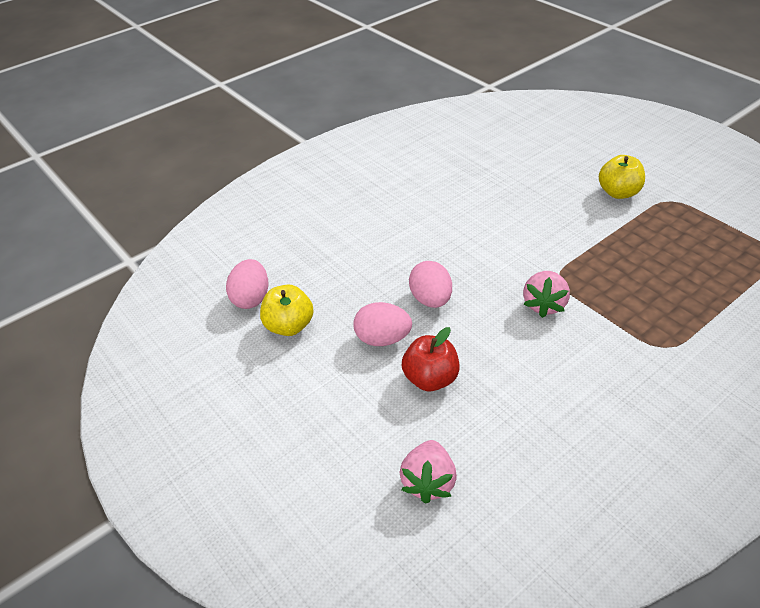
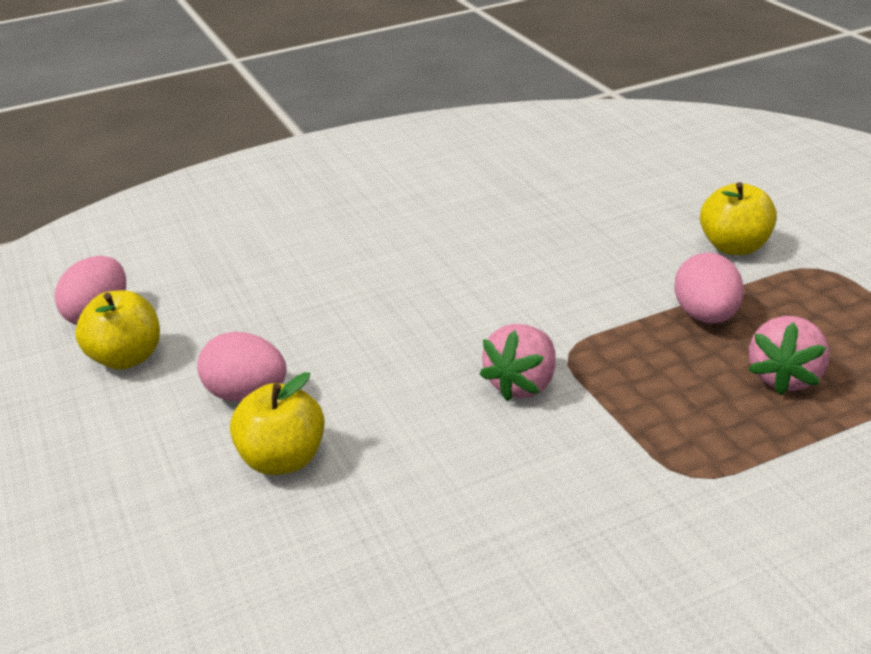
camera: 15 degrees right, 10 degrees down
pink strawberry [399,440,457,504] -> pink strawberry moved to [749,316,830,395]
red apple [402,327,460,391] -> yellow apple [230,372,325,475]
pink egg [409,261,452,308] -> pink egg moved to [675,252,744,324]

